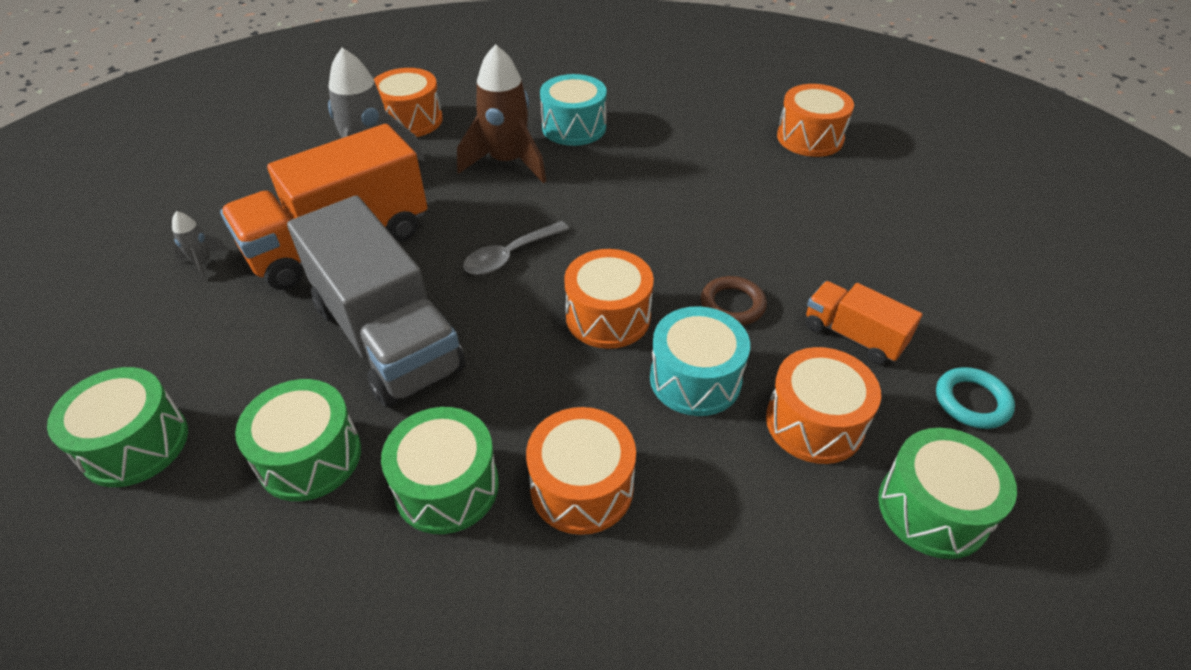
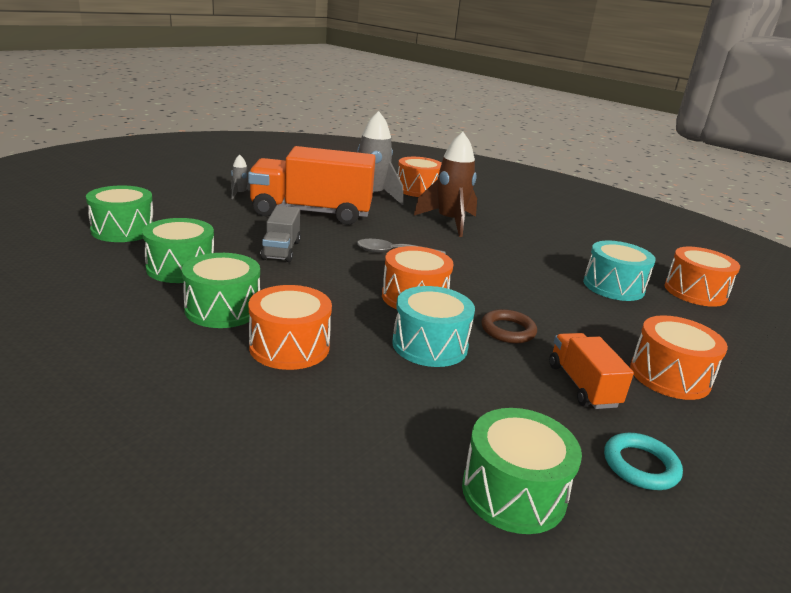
camera: 35 degrees right, 20 degrees down
grey truck [287,195,466,408] -> grey truck [261,206,301,262], size x0.49
turquoise drum [540,74,607,146] -> turquoise drum moved to [583,241,656,301]
orange drum [766,347,881,464] -> orange drum moved to [630,315,728,400]

